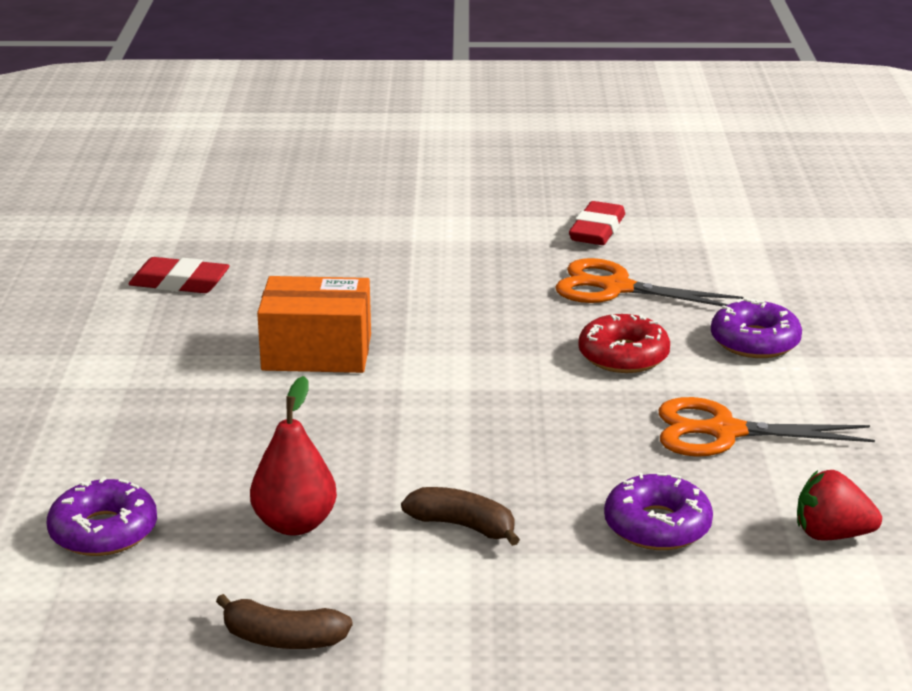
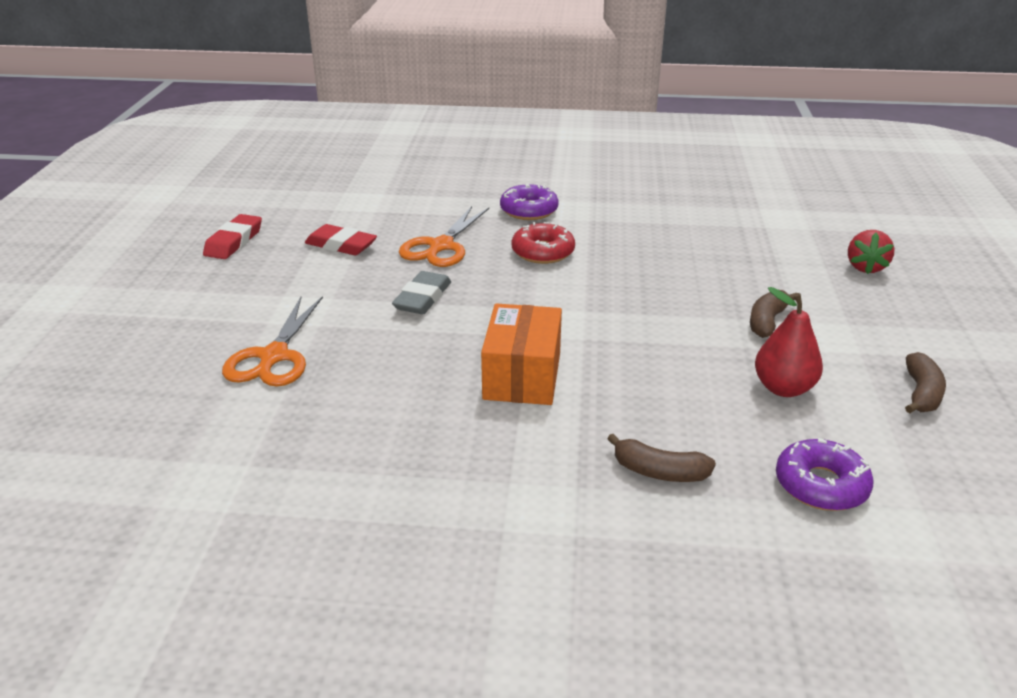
camera: 85 degrees left, 5 degrees up
red eraser [129,257,230,293] -> red eraser moved to [203,214,262,259]
purple donut [604,473,713,550] -> none
orange scissors [658,397,875,457] -> orange scissors moved to [222,296,323,387]
red strawberry [797,470,882,541] -> red strawberry moved to [848,230,894,274]
none -> grey eraser [392,271,451,314]
none -> brown banana [607,434,716,482]

